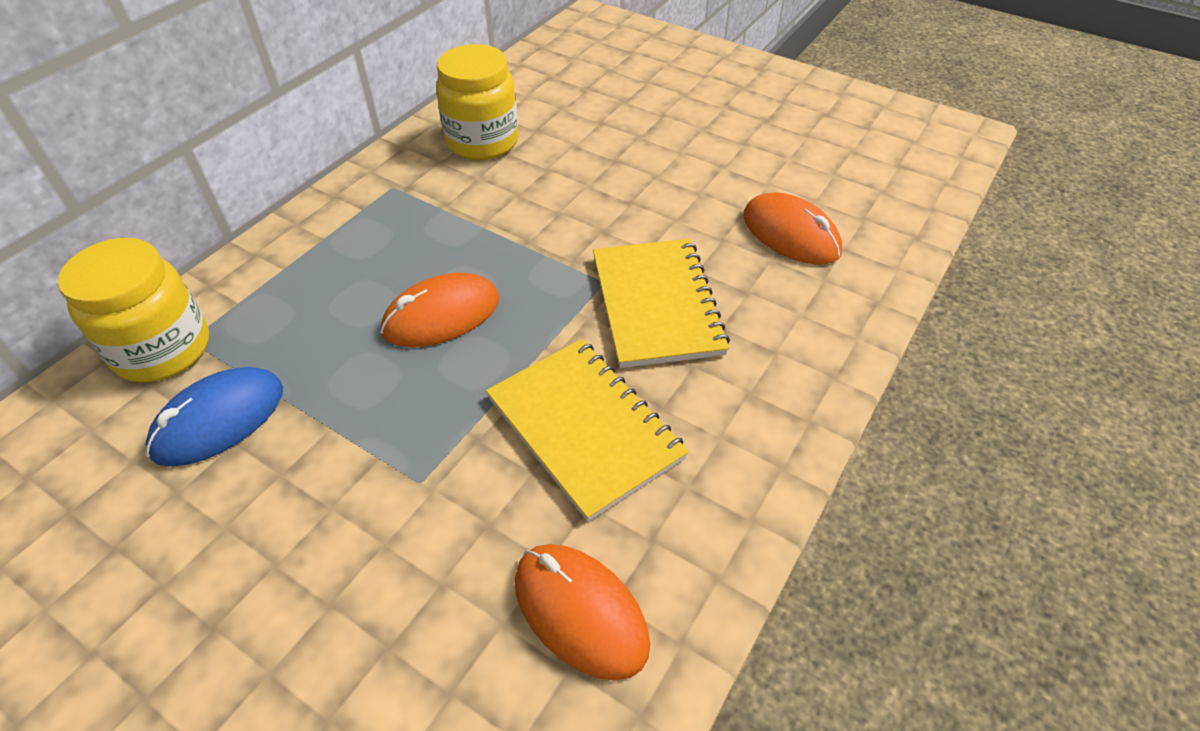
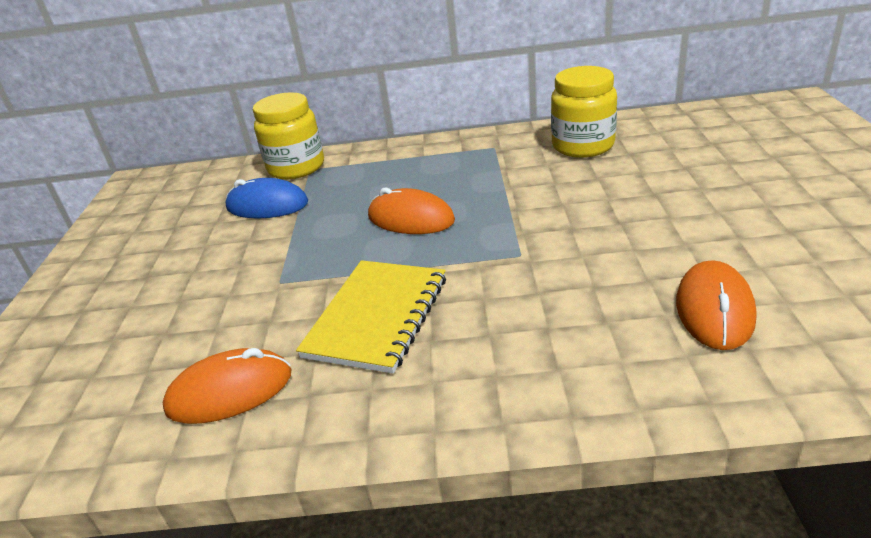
camera: 60 degrees right, 15 degrees down
orange mouse [515,544,650,681] -> orange mouse turned 60 degrees clockwise [163,348,291,424]
yellow notebook [593,239,730,368] -> none

